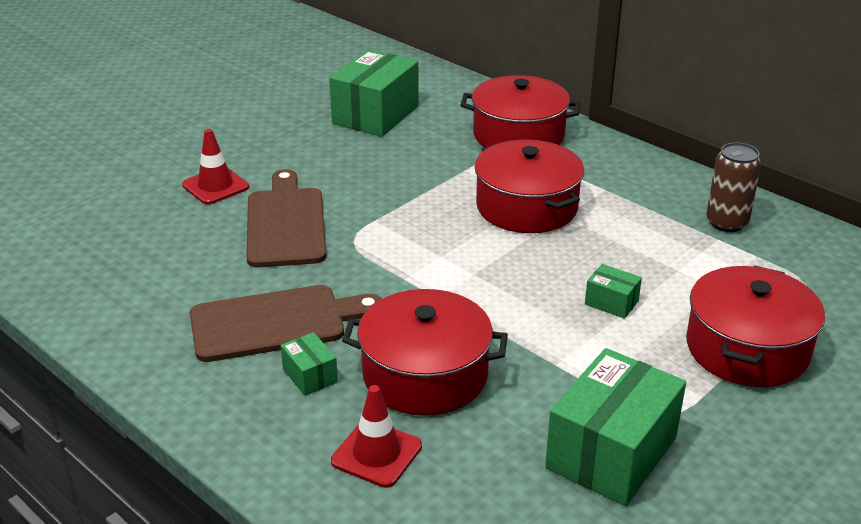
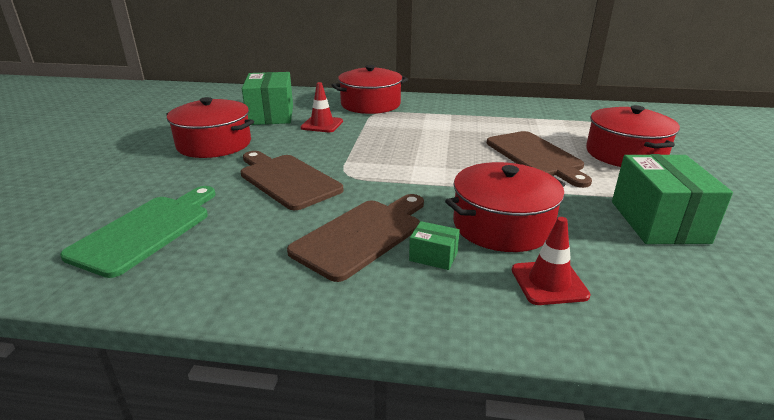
camera: 35 degrees left, 5 degrees down
red traffic cone [182,129,249,205] -> red traffic cone moved to [300,82,343,132]
red pot [475,139,584,233] -> red pot moved to [166,97,254,158]
green box [585,264,642,319] -> brown cutting board [487,131,592,188]
brown can [706,142,761,232] -> none
none -> green cutting board [60,186,215,278]

